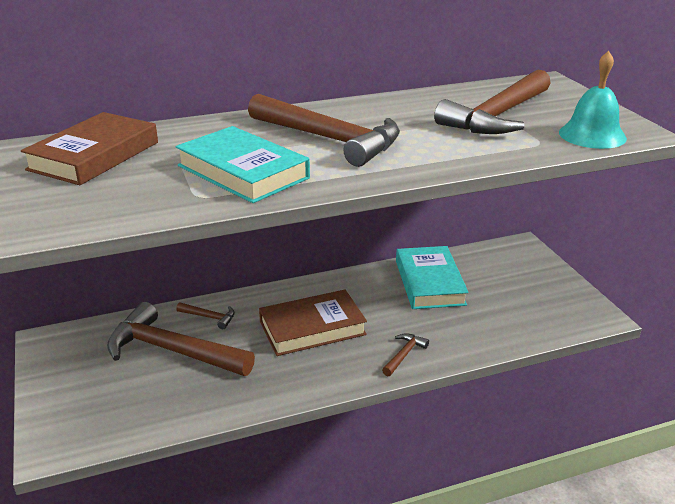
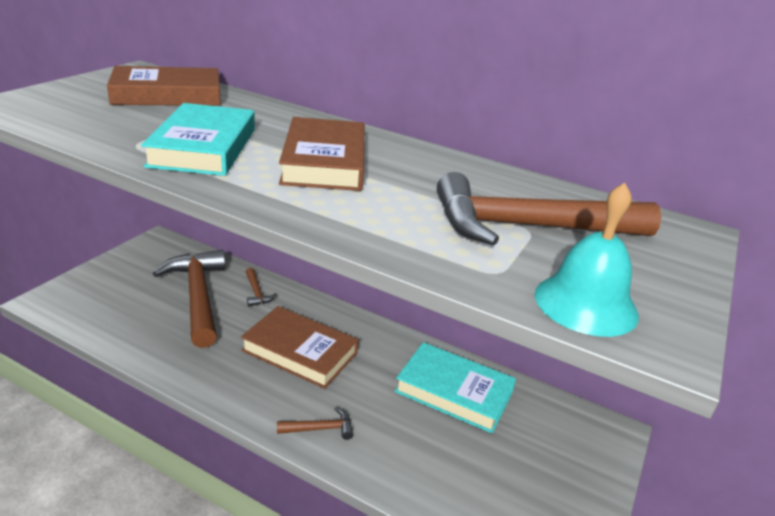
camera: 45 degrees right, 0 degrees up
brown hammer [248,94,400,167] -> brown book [279,117,365,191]
turquoise book [396,246,469,309] -> turquoise book turned 75 degrees clockwise [395,342,516,433]

